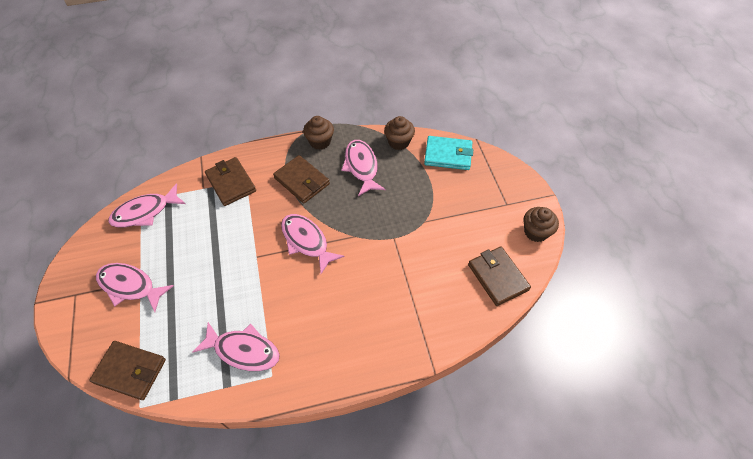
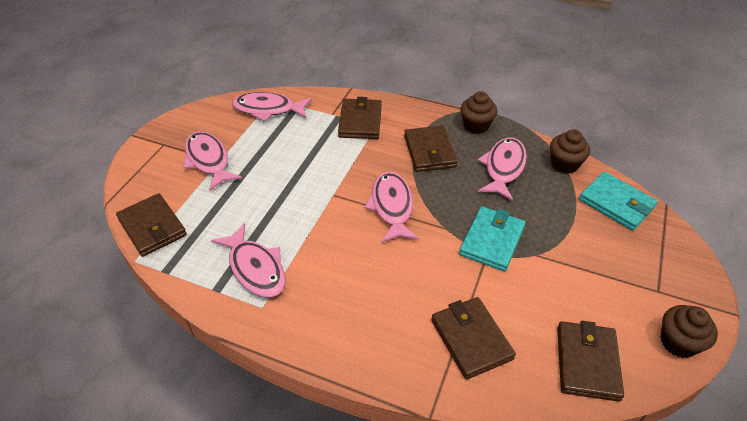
camera: 35 degrees right, 10 degrees down
none -> brown wallet [431,297,516,380]
none -> turquoise wallet [459,207,526,271]

